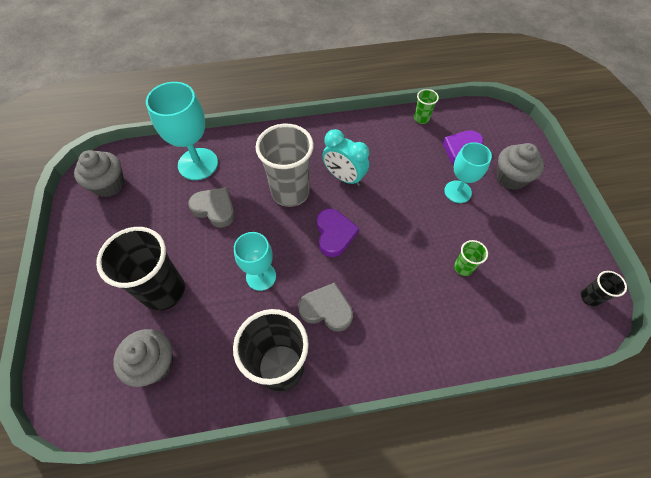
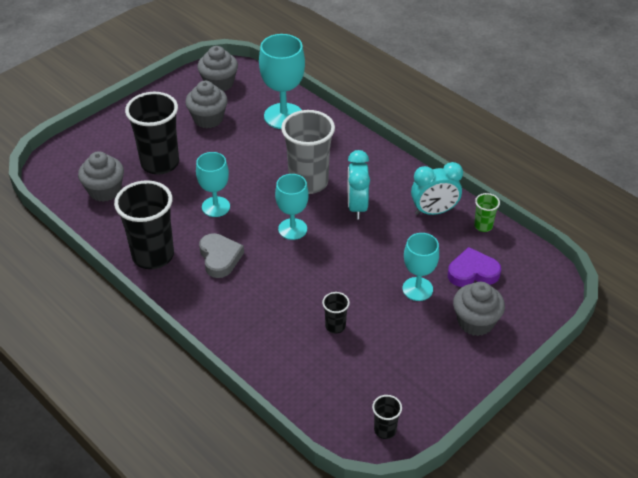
camera: 55 degrees right, 15 degrees down
grey heart [188,187,235,228] -> none
purple heart [317,209,359,257] -> turquoise goblet [275,174,309,240]
green cup [454,240,488,276] -> black cup [322,292,350,334]
none -> grey cupcake [185,81,228,128]
none -> turquoise clock [411,162,463,215]

